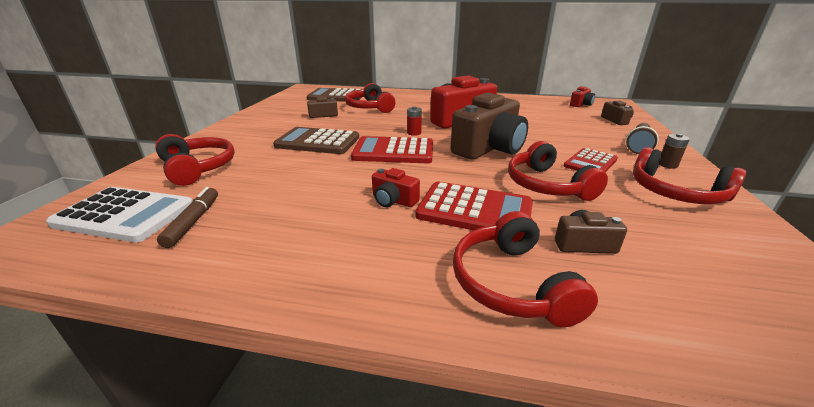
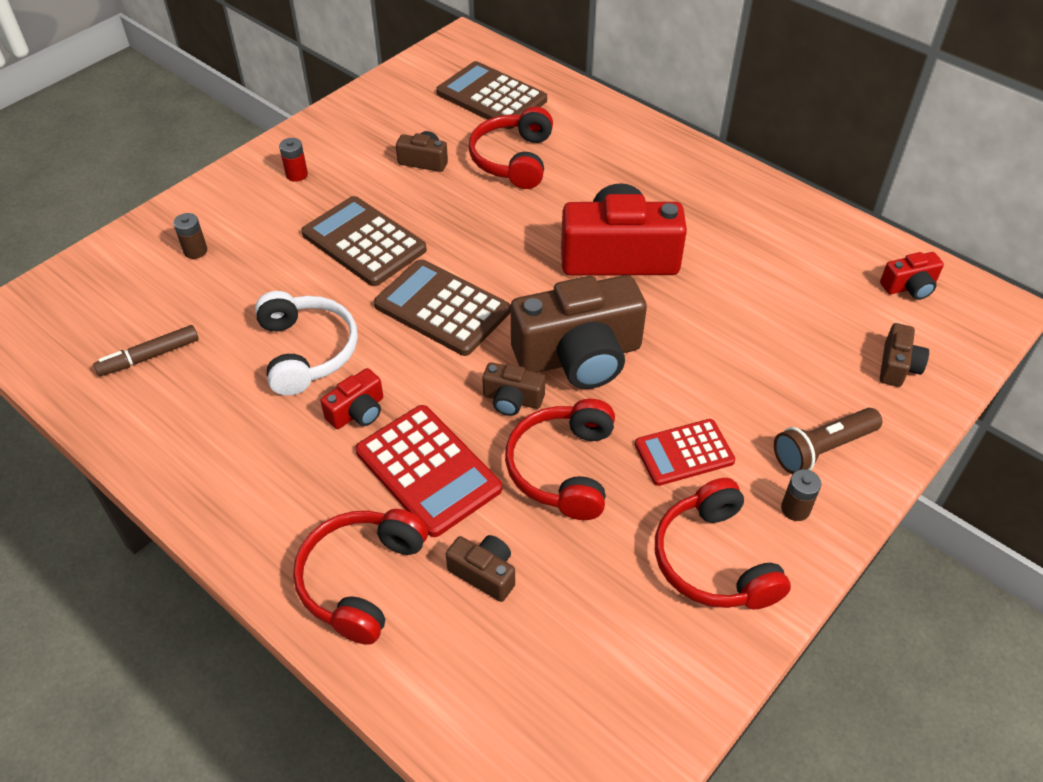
camera: 30 degrees right, 20 degrees up
white calculator [46,187,193,242] -> none
red headphones [155,134,235,186] -> brown battery [173,213,207,259]
brown marker [157,187,218,248] -> brown marker turned 150 degrees counterclockwise [93,325,199,376]
red calculator [351,136,433,163] -> brown calculator [374,259,511,356]
red camera [372,168,420,207] -> red camera turned 105 degrees counterclockwise [320,368,383,429]
red battery [407,107,422,136] -> red battery moved to [279,138,308,182]
none -> white headphones [255,291,358,396]
none -> brown camera [482,362,545,416]

